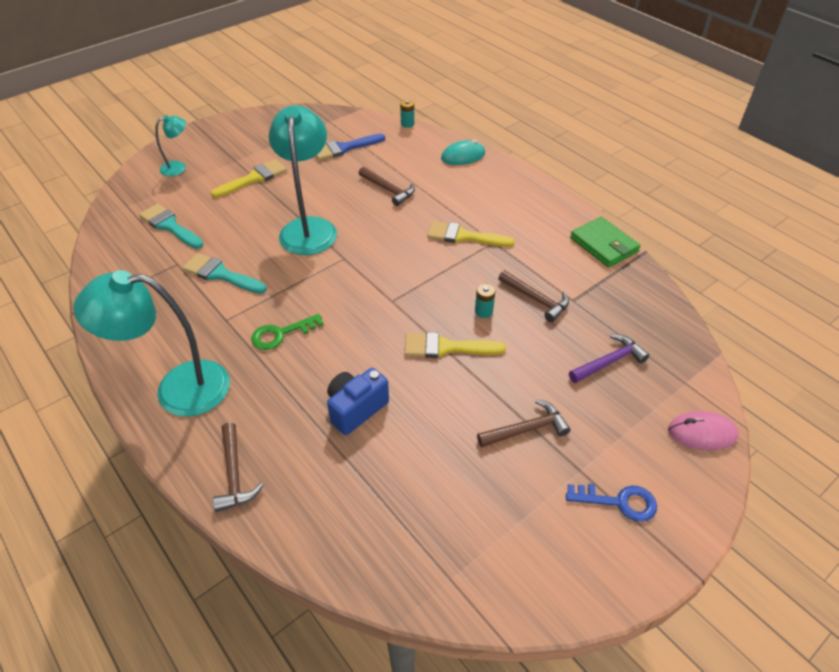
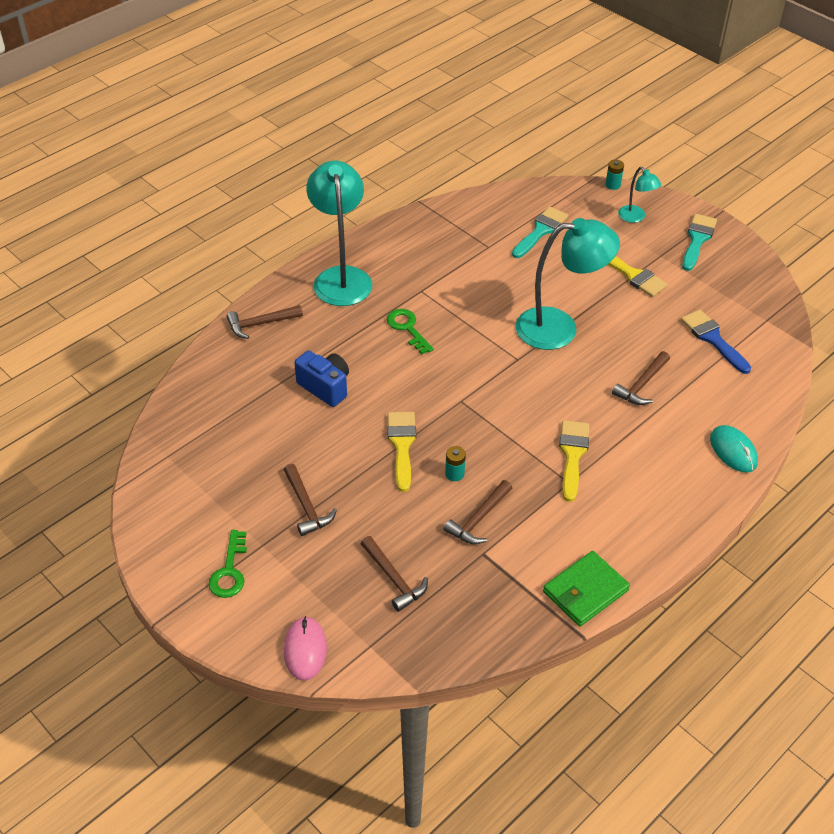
camera: 85 degrees right, 0 degrees up
turquoise brush [183,253,266,294] -> turquoise brush moved to [682,214,717,271]
turquoise battery [400,100,414,128] -> turquoise battery moved to [605,160,624,190]
blue key [566,483,657,522] -> green key [208,530,247,598]
purple hammer [569,334,649,383] -> brown hammer [361,536,428,612]

